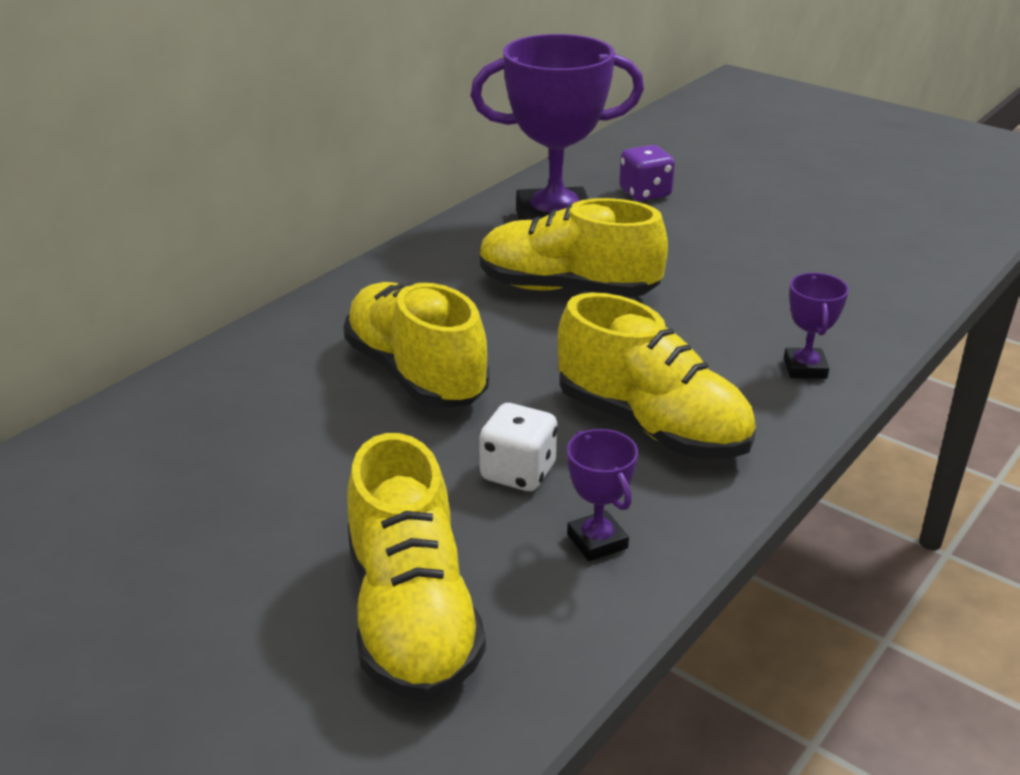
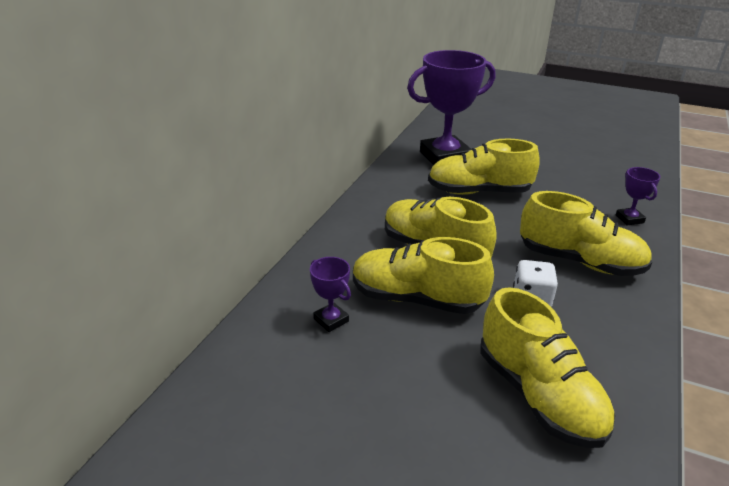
camera: 15 degrees left, 0 degrees up
purple trophy [567,429,638,561] -> purple trophy moved to [310,257,351,332]
purple dice [619,145,675,201] -> none
none -> yellow shoe [353,237,494,314]

